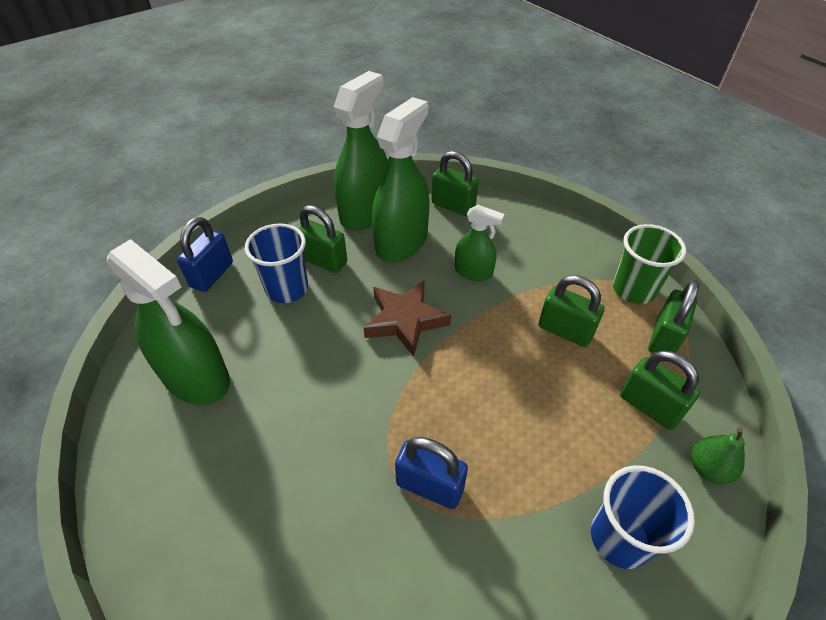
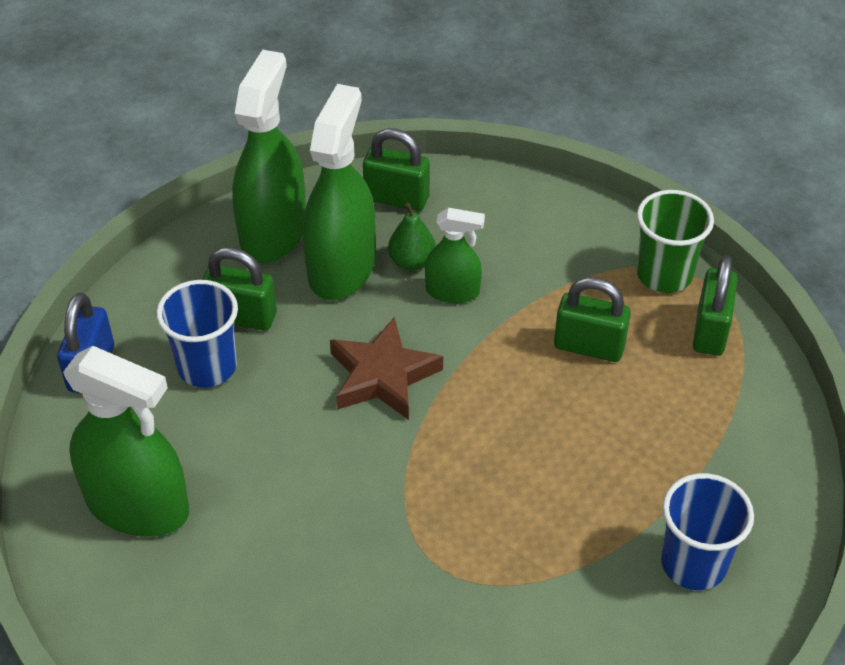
camera: 15 degrees left, 0 degrees up
blue padlock [395,437,468,509] -> none
green padlock [620,351,700,430] -> none
green pear [691,428,745,484] -> green pear moved to [388,203,436,270]

